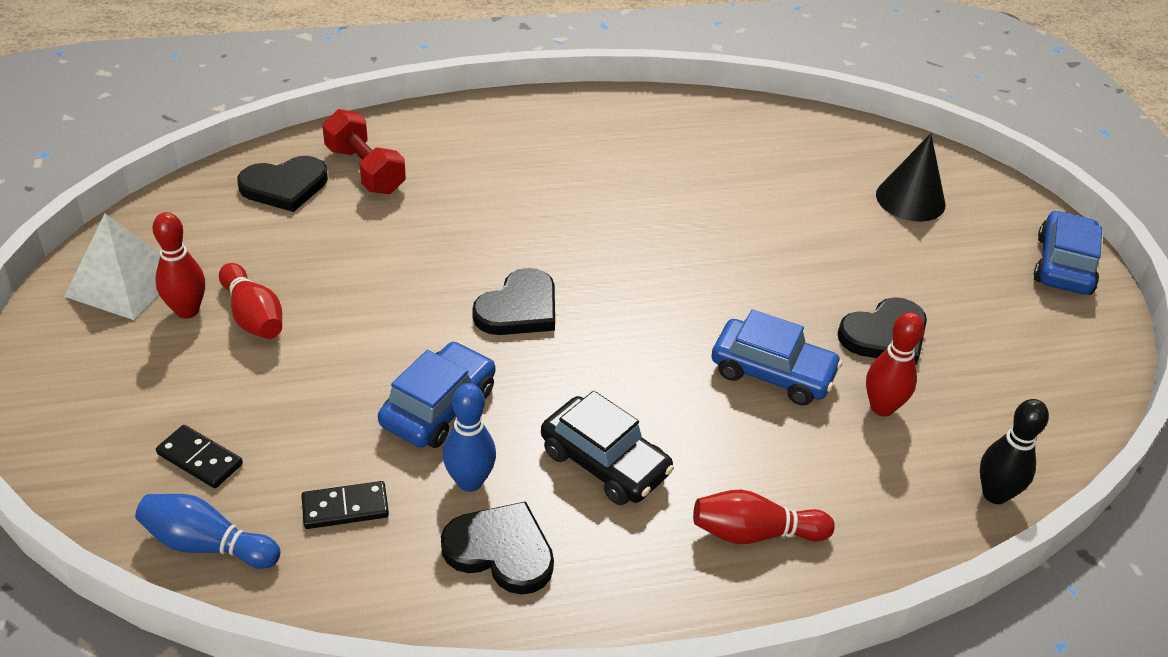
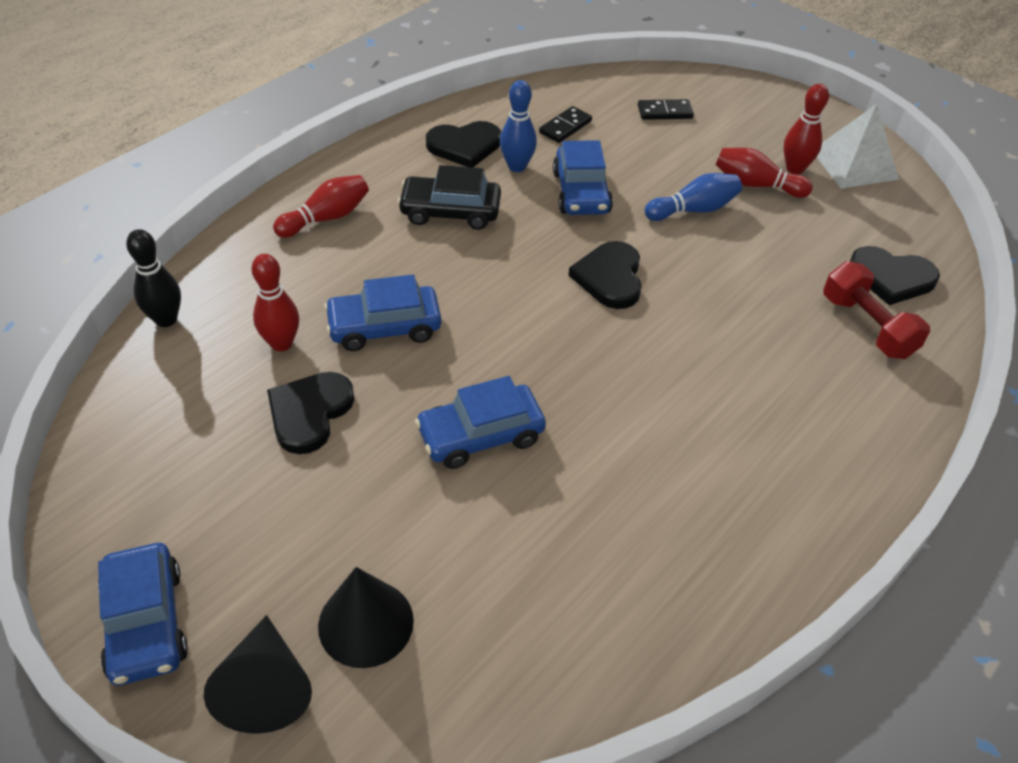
camera: 145 degrees right, 5 degrees up
blue bowling pin [135,494,281,569] -> blue bowling pin moved to [645,173,742,221]
black heart [237,156,328,212] -> black heart turned 105 degrees counterclockwise [850,246,940,305]
red dumbbell [322,109,406,194] -> red dumbbell turned 45 degrees clockwise [823,261,930,359]
none -> black cone [204,615,312,734]
none -> blue car [415,376,546,469]

